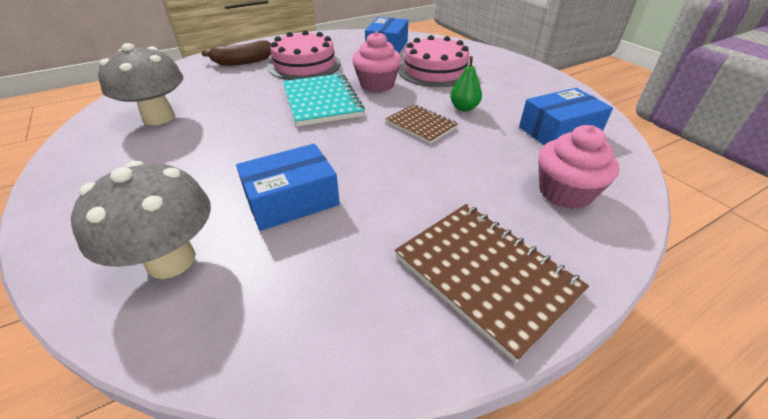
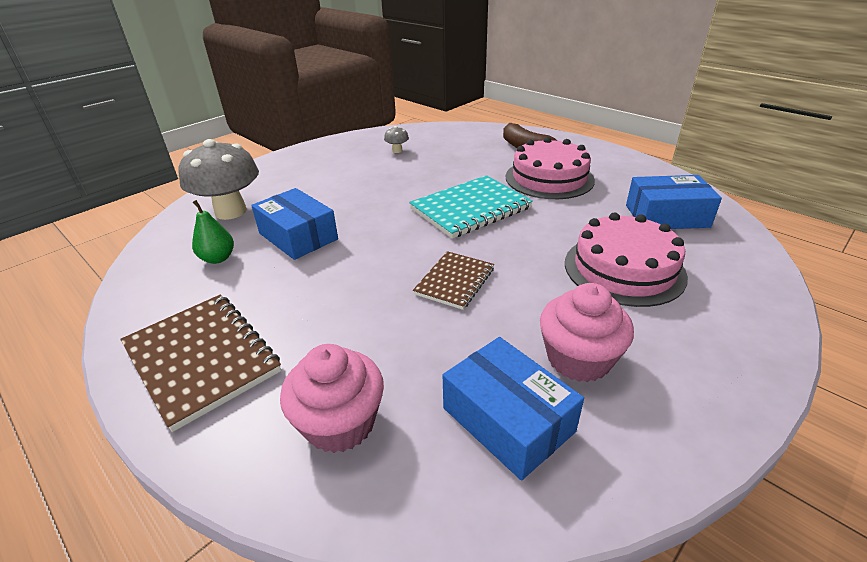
camera: 75 degrees right, 5 degrees down
grey mushroom [98,43,183,125] -> grey mushroom [384,126,409,153], size x0.41
pink cupcake [352,31,402,92] -> pink cupcake moved to [540,283,634,382]
brown notebook [395,204,589,363] -> brown notebook turned 75 degrees counterclockwise [120,295,281,432]
green pear [450,56,482,111] -> green pear moved to [192,200,234,264]

